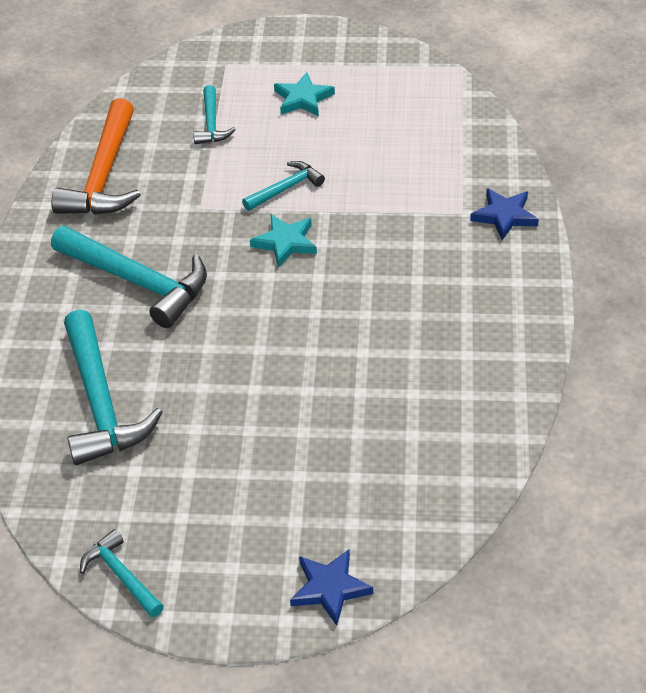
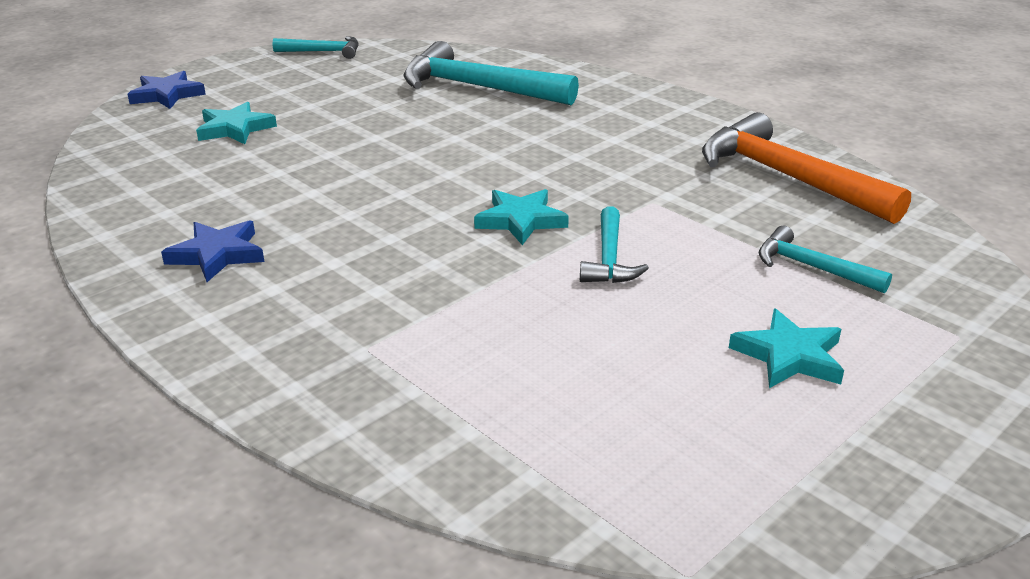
camera: 130 degrees right, 15 degrees down
turquoise hammer [51,226,207,328] -> none
blue star [470,188,539,240] -> blue star moved to [161,220,264,282]
none -> turquoise star [196,102,277,144]

